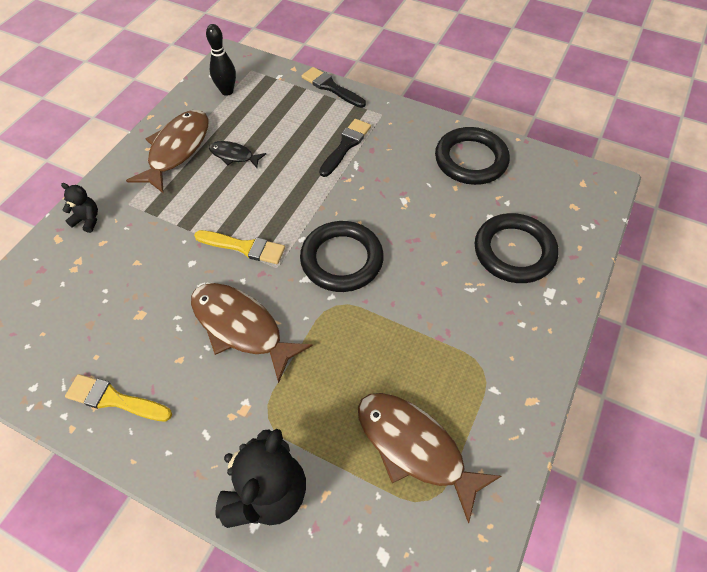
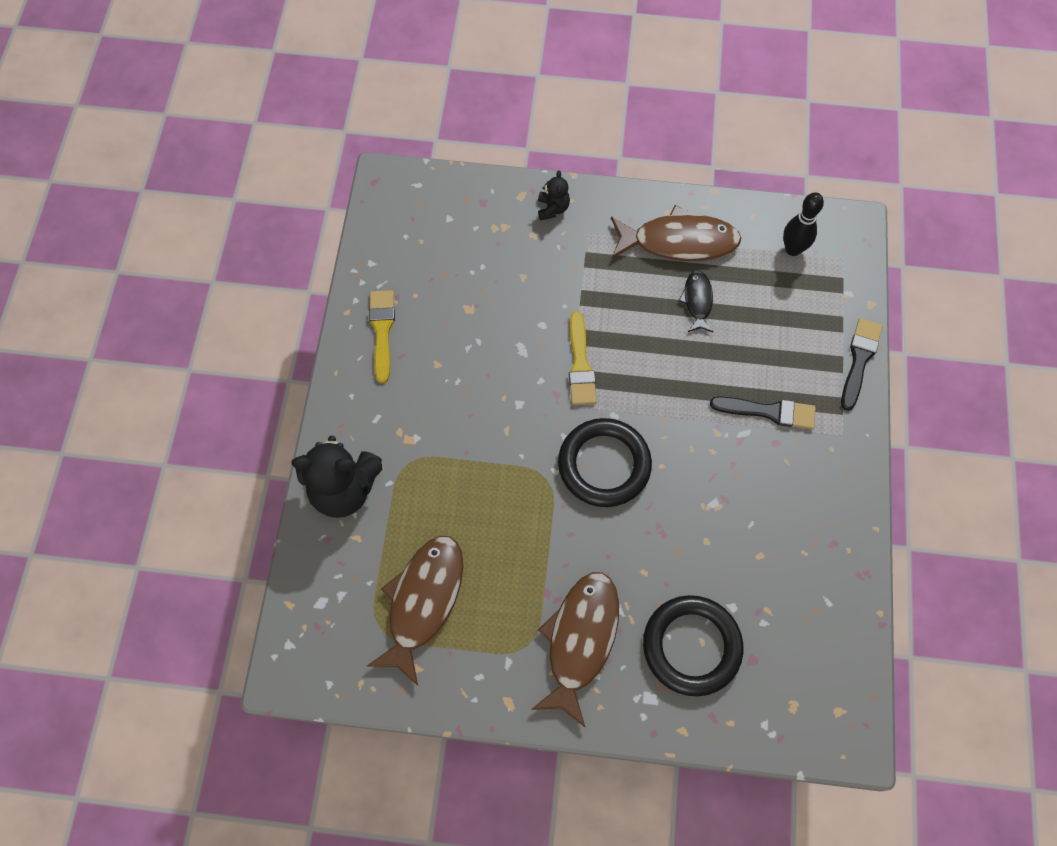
camera: 70 degrees right, 10 degrees up
brown fish [191,283,312,383] -> brown fish moved to [531,572,619,727]
black ring [435,127,510,185] -> none

